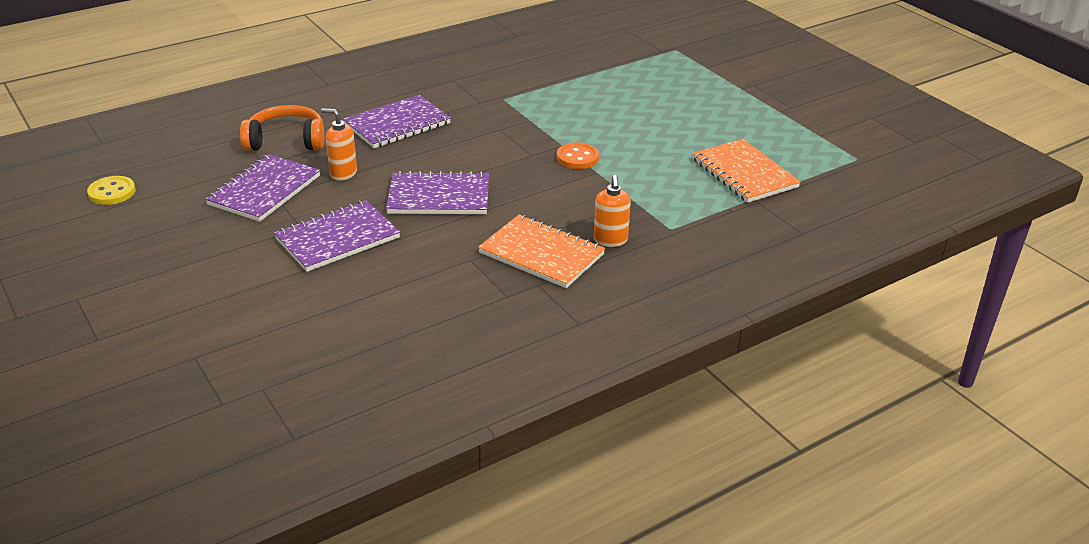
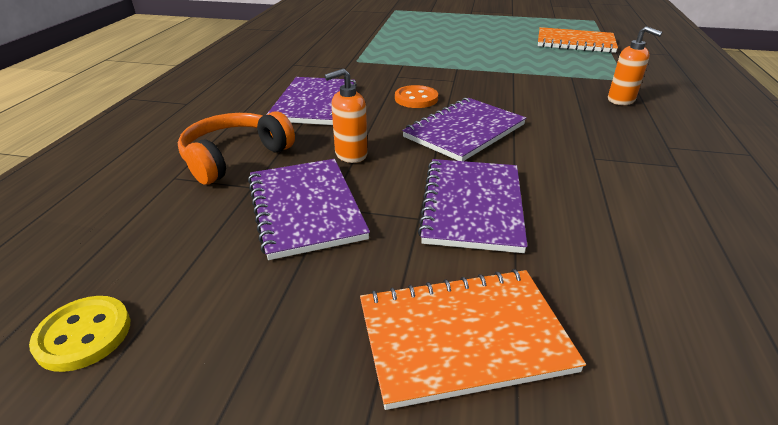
camera: 45 degrees left, 0 degrees up
orange notebook [478,215,605,288] -> orange notebook moved to [360,269,586,410]
orange button [557,142,599,169] -> orange button moved to [395,85,438,108]

